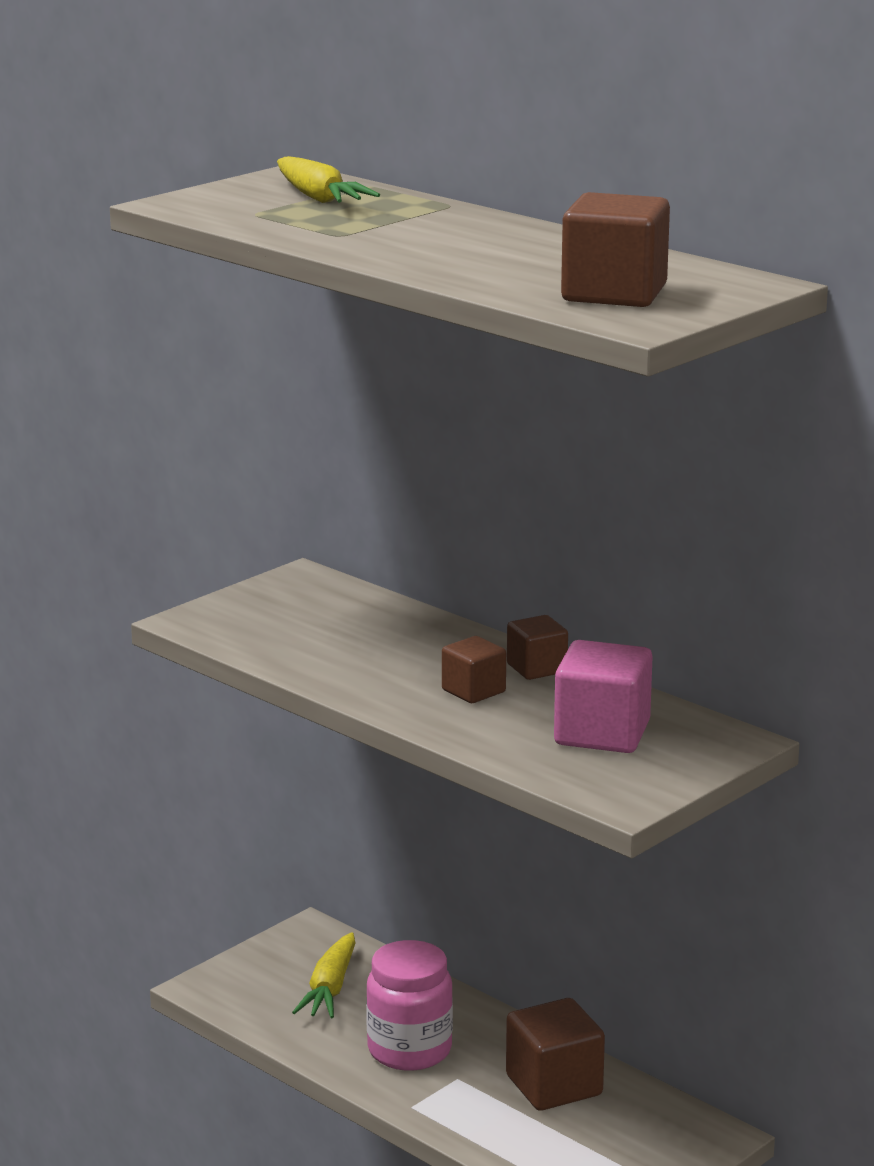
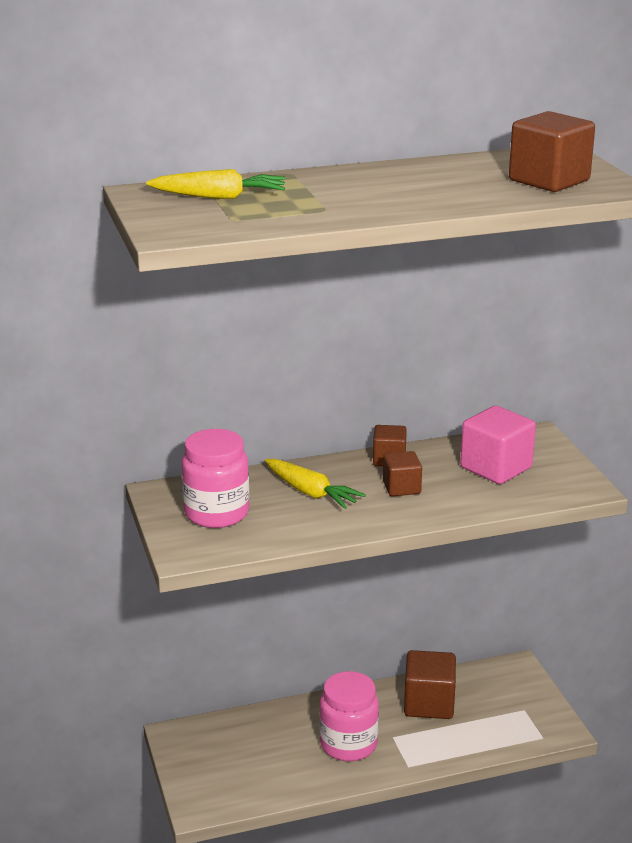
camera: 60 degrees left, 5 degrees up
yellow carrot [292,932,356,1018] -> yellow carrot moved to [265,459,366,509]
none -> pink jar [182,429,249,528]

